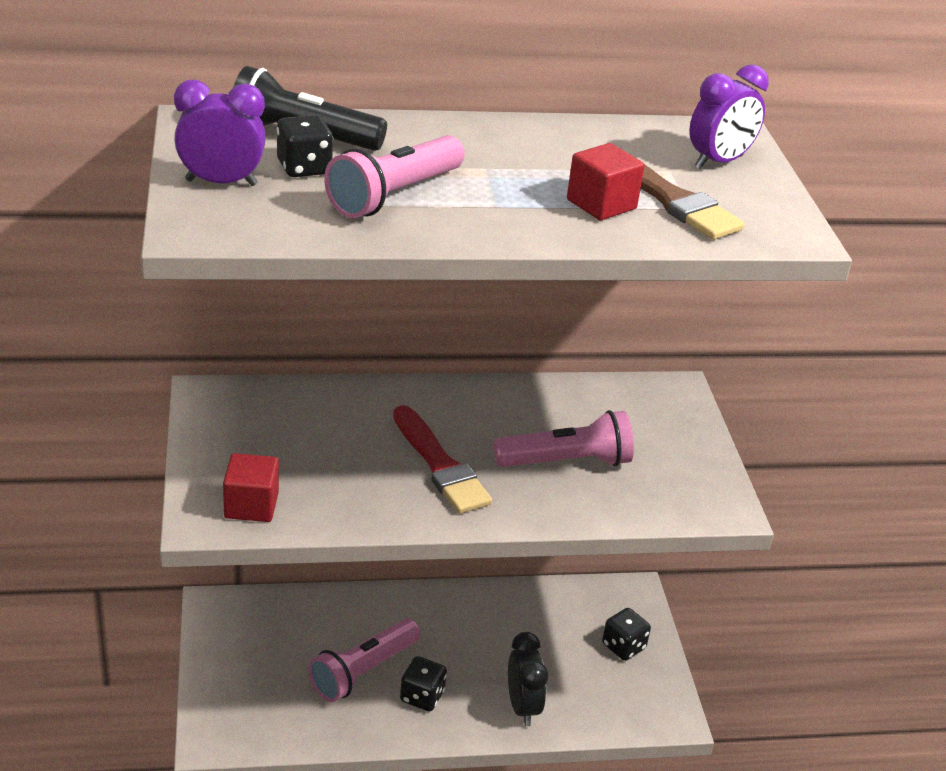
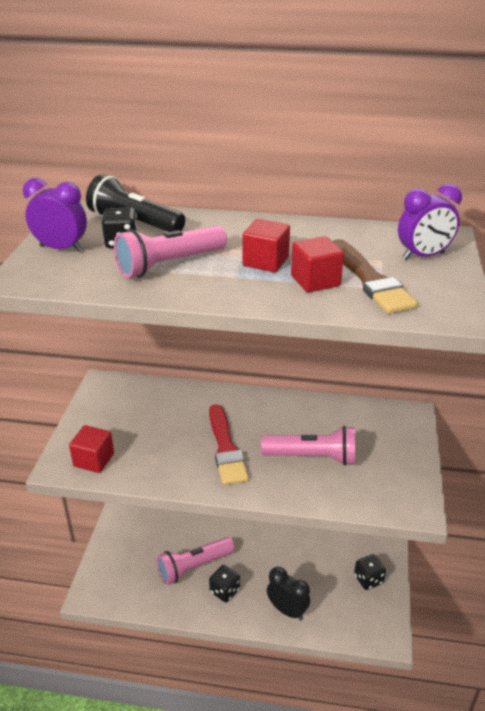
camera: 20 degrees right, 0 degrees up
black clock [508,632,548,726] -> black clock turned 60 degrees counterclockwise [267,567,310,620]
none -> red cube [243,219,290,272]

